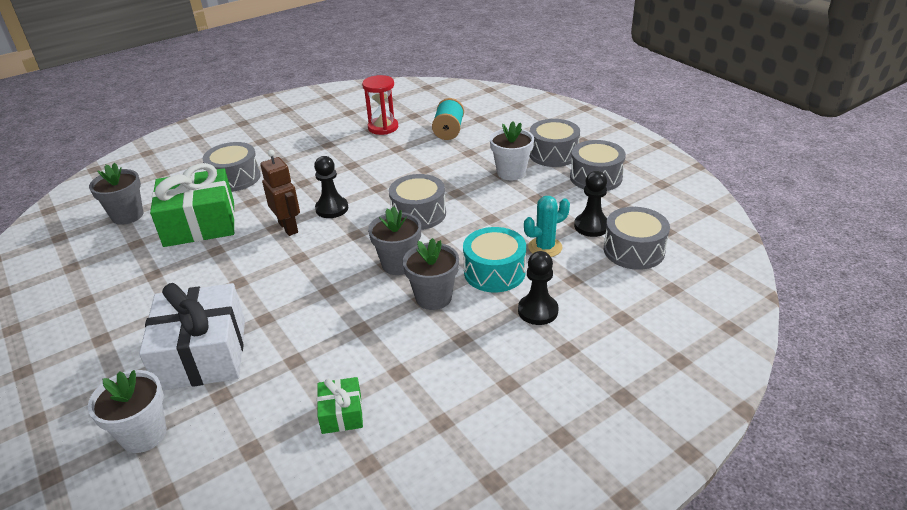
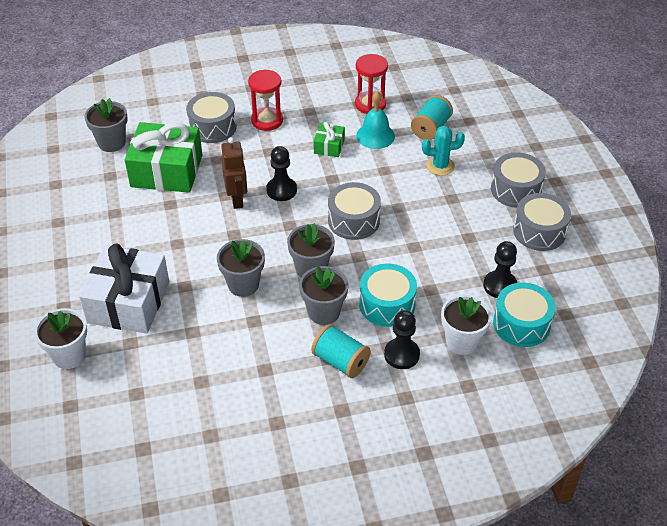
camera: 20 degrees right, 10 degrees up
green gift [317,377,363,434] -> green gift moved to [313,122,345,157]
white flower pot [490,121,534,180] -> white flower pot moved to [441,295,492,355]
turquoise cactus [524,196,570,257] -> turquoise cactus moved to [422,126,465,176]
grey drum [604,207,670,270] -> turquoise drum [493,283,556,347]
none -> grey flower pot [217,239,265,297]
none -> red hourglass [248,69,283,131]
none -> turquoise spool [311,324,371,378]
none -> turquoise bell [356,91,395,149]

